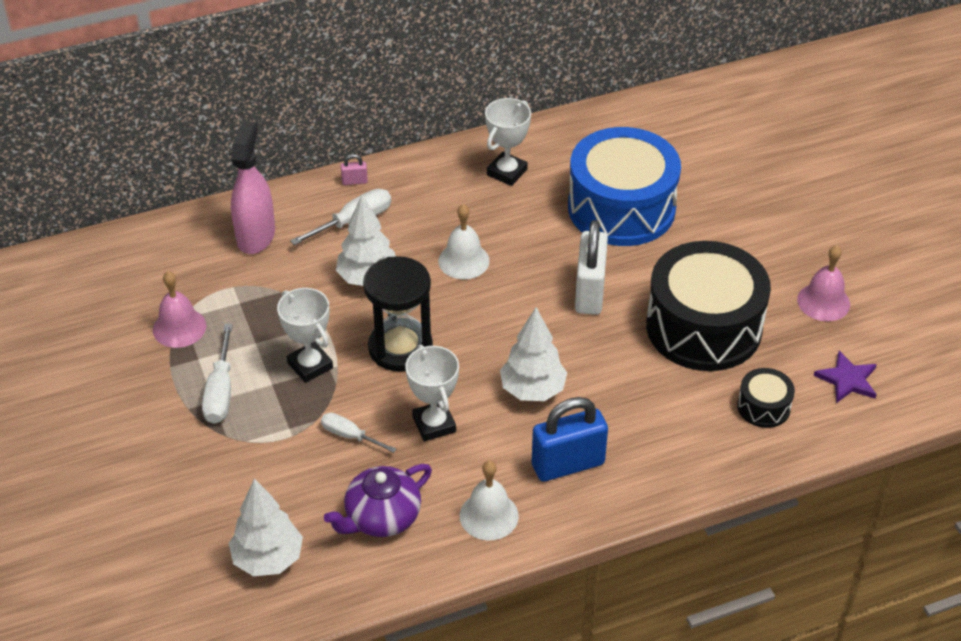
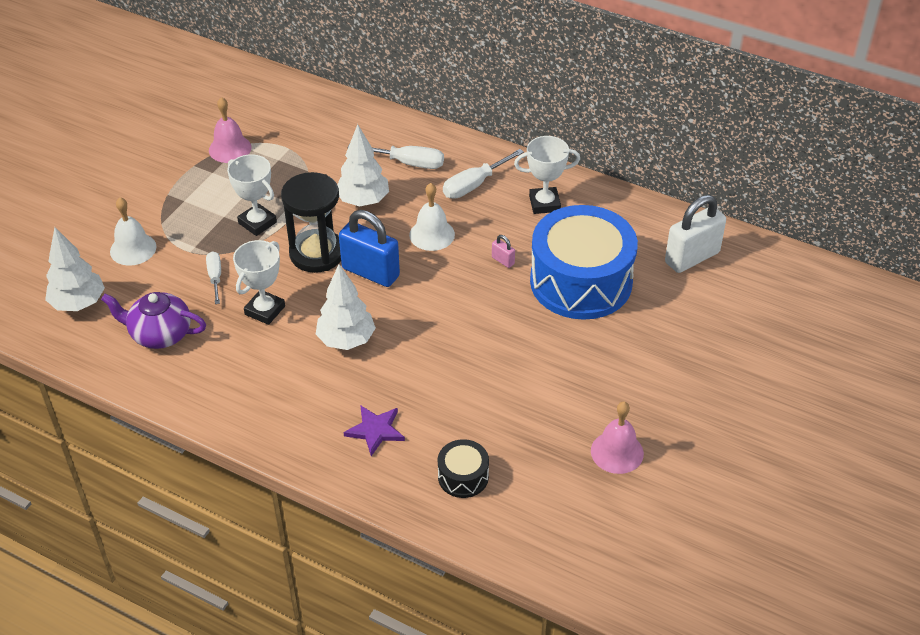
camera: 50 degrees right, 0 degrees up
white screwdriver [202,324,233,424] -> white screwdriver moved to [443,149,524,199]
pink spray bottle [231,122,275,254] -> none
white trophy [277,288,333,383] -> white trophy turned 60 degrees counterclockwise [227,154,277,236]
pink padlock [341,154,368,185] -> pink padlock moved to [492,235,515,268]
white bell [460,461,519,540] -> white bell moved to [110,197,157,266]
blue padlock [532,397,608,482] -> blue padlock moved to [339,210,400,287]
white padlock [575,220,608,315] -> white padlock moved to [665,195,726,273]
black drum [646,241,771,371] -> none
purple star [814,351,877,403] -> purple star moved to [343,405,405,456]

